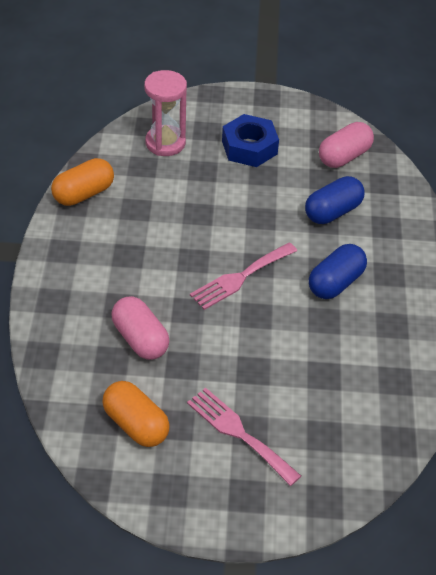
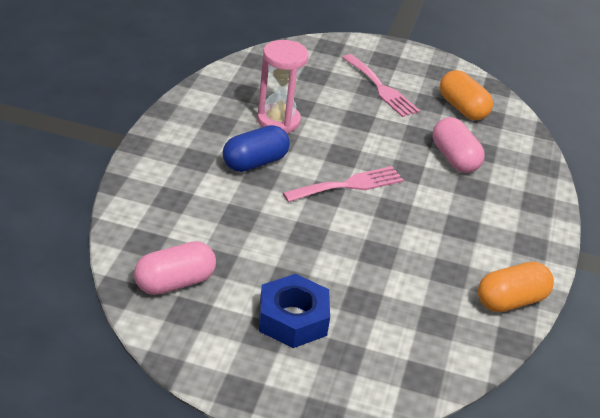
camera: 170 degrees left, 10 degrees down
pink hourglass [144,70,187,156] -> pink hourglass moved to [257,40,309,133]
blue capsule [305,176,365,224] -> none

